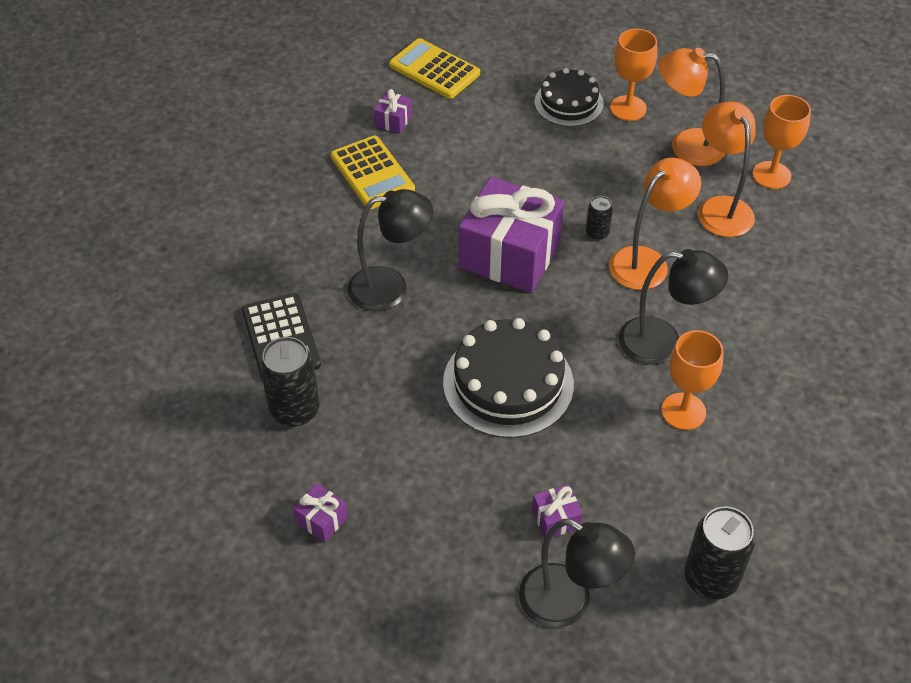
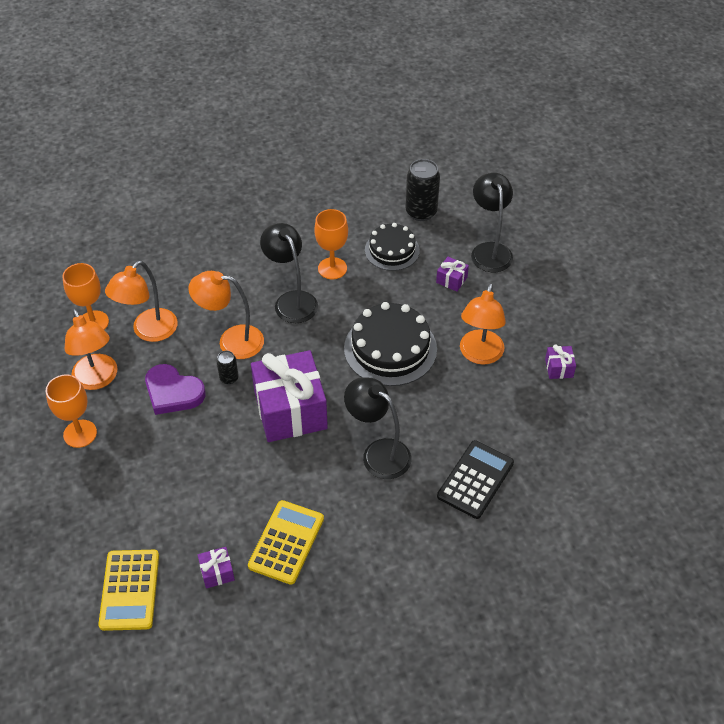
camera: 130 degrees left, 0 degrees up
black can [260,337,320,427] -> none
black cake [535,68,604,127] -> black cake moved to [365,223,420,271]
none -> purple heart [145,364,206,415]
none -> orange lamp [460,283,506,365]

